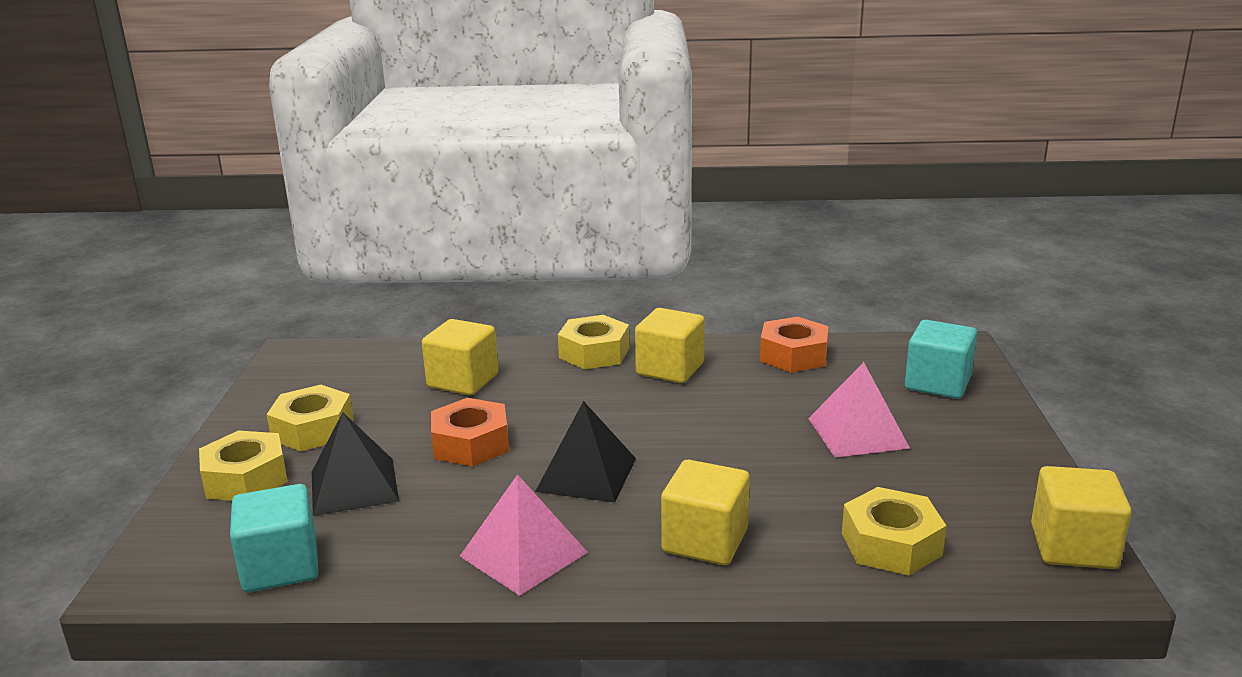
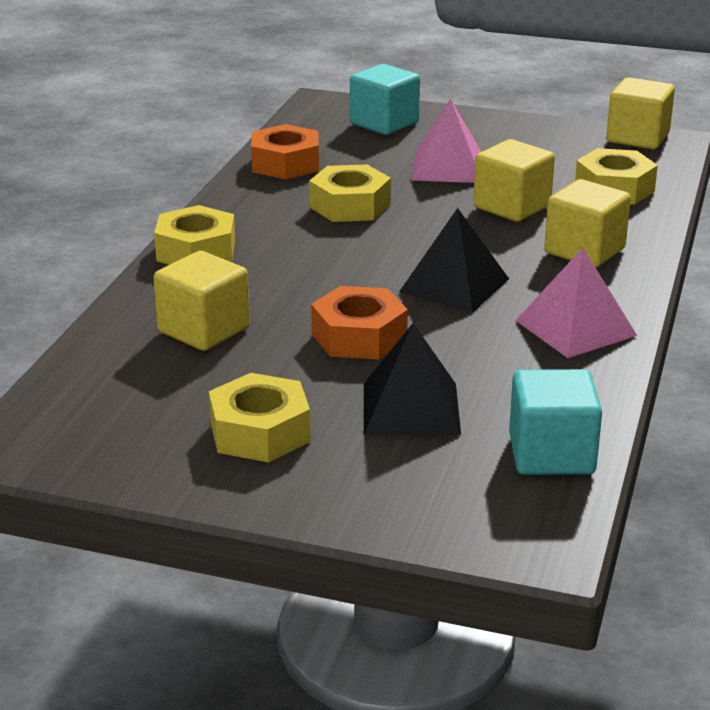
camera: 75 degrees left, 5 degrees up
yellow nut [199,430,288,501] -> yellow nut moved to [309,164,391,222]
yellow cube [635,308,705,383] -> yellow cube moved to [473,139,555,222]

